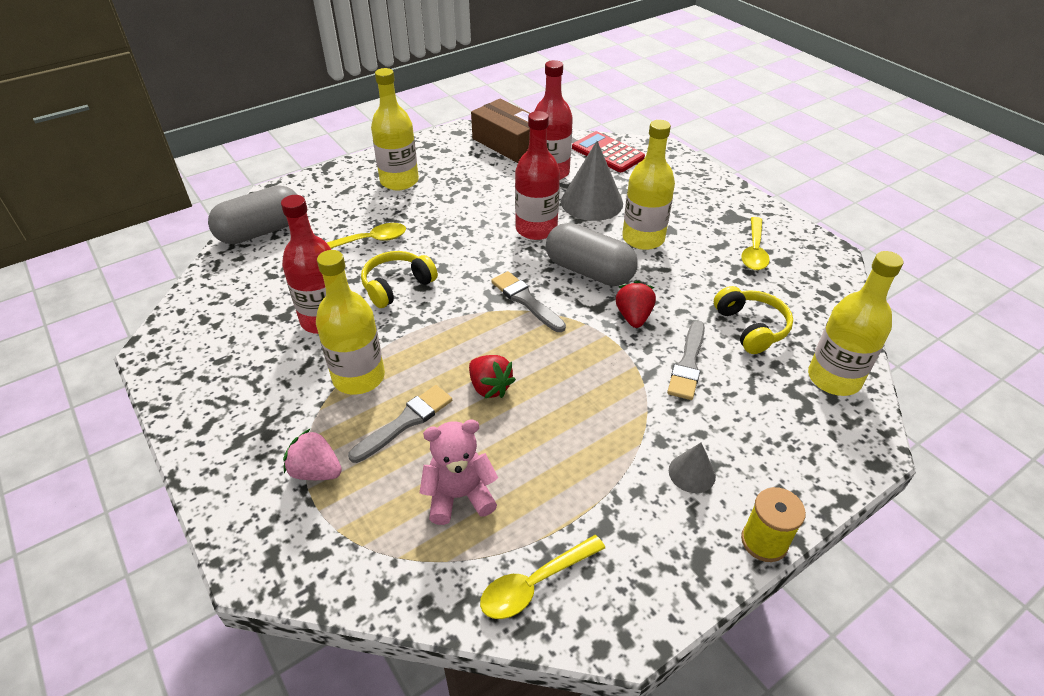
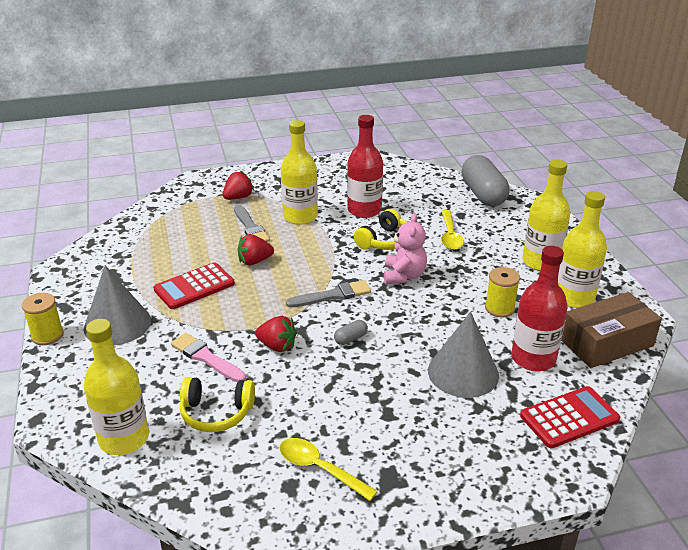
camera: 110 degrees right, 10 degrees down
pink strawberry [283,428,342,480] -> red strawberry [223,171,254,200]
yellow headphones [361,251,438,308] -> yellow headphones turned 60 degrees clockwise [354,209,407,250]
pink teddy bear [420,420,498,525] -> pink teddy bear moved to [384,213,427,284]
yellow spoon [480,535,605,619] -> none
red bottle [515,111,560,240] -> none
grey capsule [546,223,638,286] -> grey capsule [334,320,368,345], size x0.41
yellow bottle [622,120,675,250] -> yellow bottle moved to [558,191,607,308]
grey brush [667,321,705,400] -> pink brush [171,333,246,382]
grey cone [669,443,716,493] -> grey cone [84,265,151,345], size x1.97
none -> red calculator [153,262,235,309]
none -> yellow spool [485,267,520,317]

